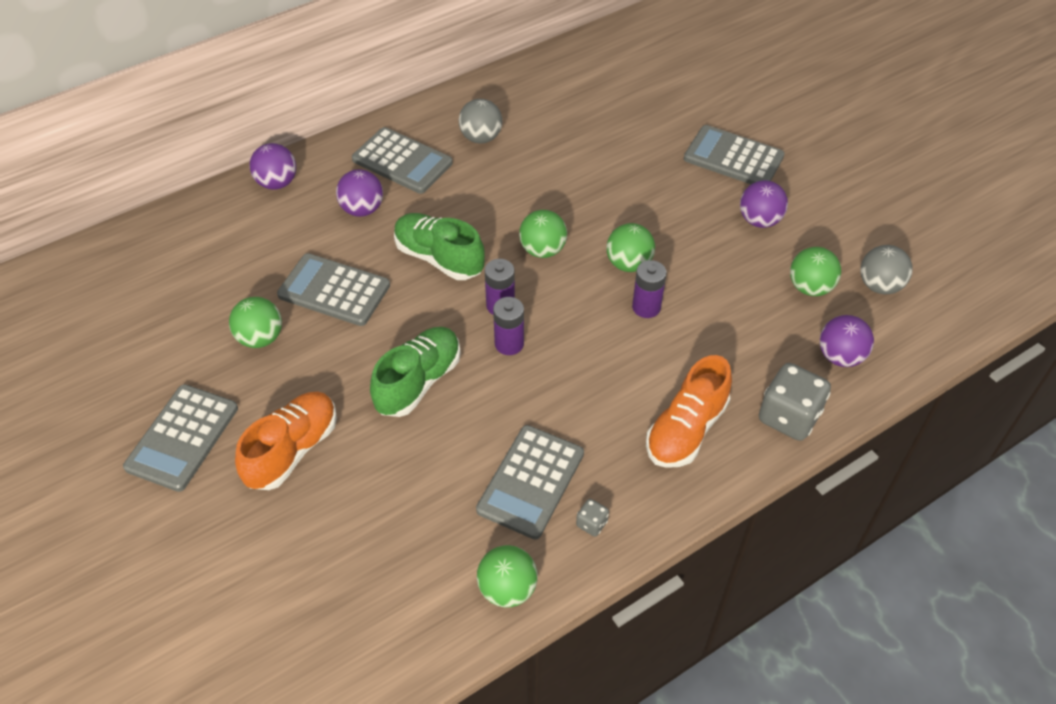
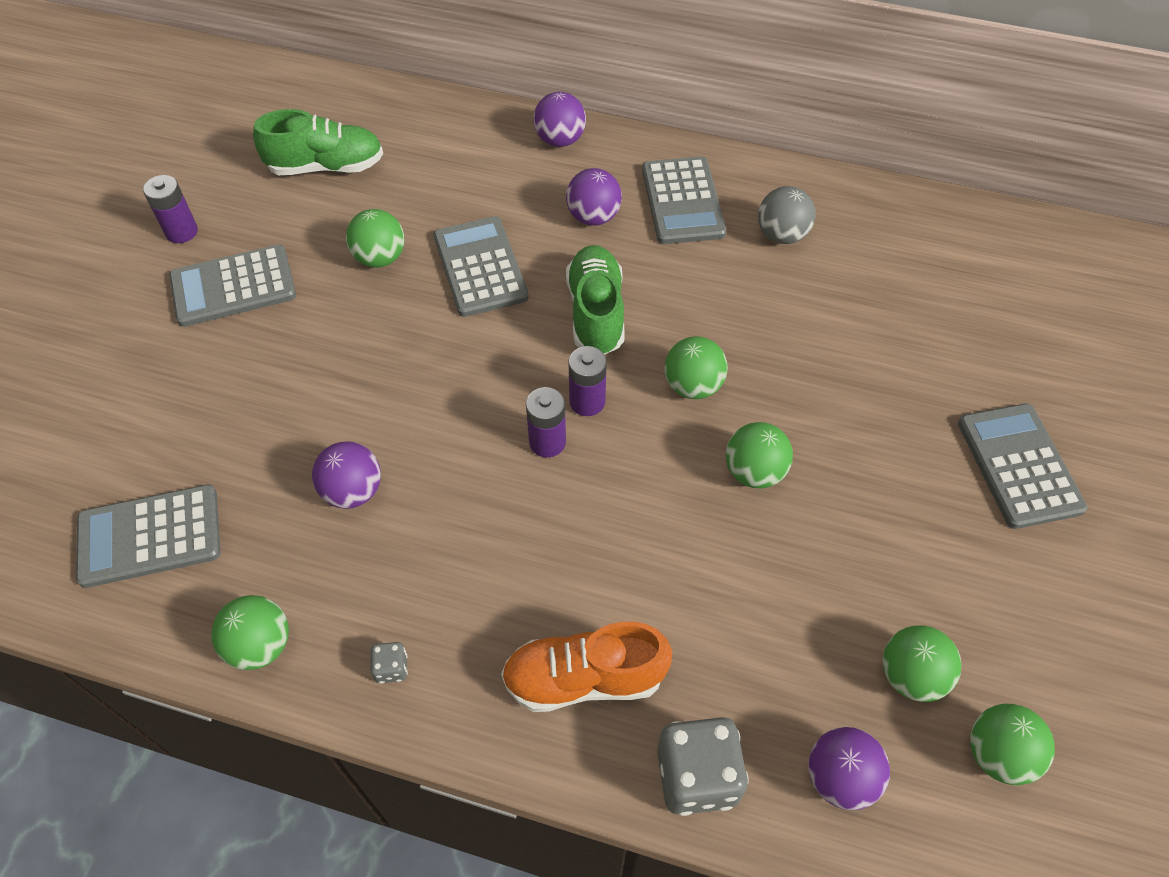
camera: 50 degrees right, 5 degrees up
orange shoe [235,392,337,490] -> none
green shoe [370,327,461,417] -> green shoe moved to [253,109,383,175]
grey calculator [476,425,584,539] -> grey calculator moved to [76,484,221,588]
purple battery [632,260,666,318] -> purple battery moved to [143,175,198,243]
purple ball [740,180,788,228] -> purple ball moved to [312,441,381,509]
grey ball [860,245,913,294] -> green ball [970,704,1055,785]

